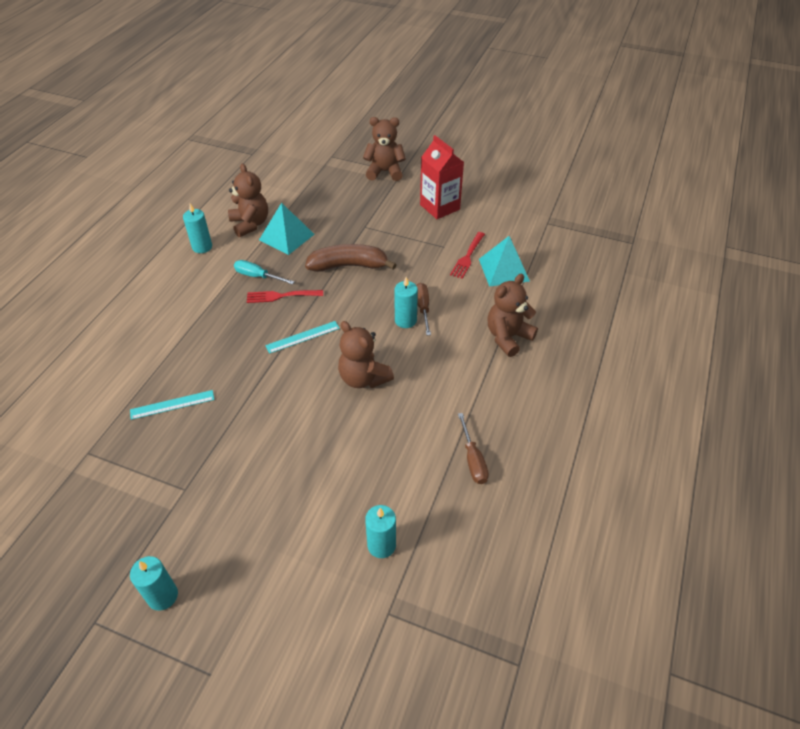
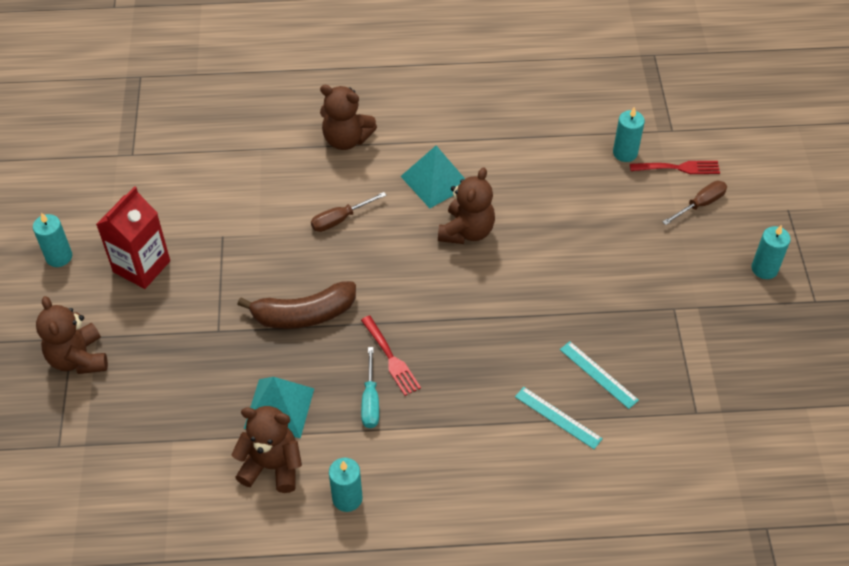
camera: 115 degrees left, 5 degrees up
brown teddy bear [228,163,268,237] -> brown teddy bear turned 60 degrees clockwise [231,406,302,493]
turquoise ruler [265,321,340,354] -> turquoise ruler moved to [515,387,603,449]
brown banana [305,244,397,272] -> brown banana turned 75 degrees counterclockwise [237,281,356,329]
turquoise candle [394,277,418,328] -> turquoise candle moved to [33,212,72,267]
red fork [450,232,485,279] -> red fork moved to [630,161,720,174]
brown screwdriver [458,413,489,484] -> brown screwdriver moved to [663,181,727,225]
turquoise pyramid [479,236,530,287] -> turquoise pyramid moved to [401,146,465,208]

